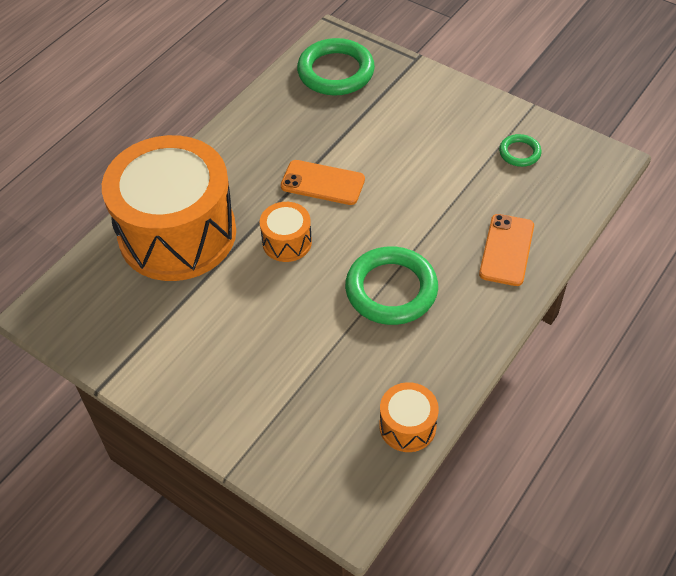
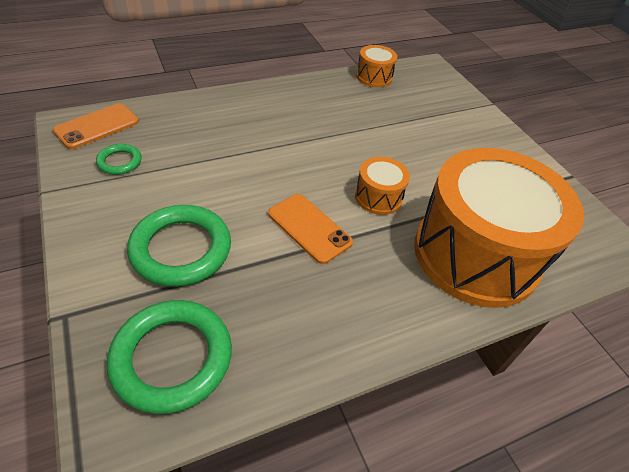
camera: 155 degrees left, 5 degrees down
green ring [345,247,438,325] -> green ring moved to [127,205,231,287]
orange phone [479,214,534,286] -> orange phone moved to [53,103,139,149]

